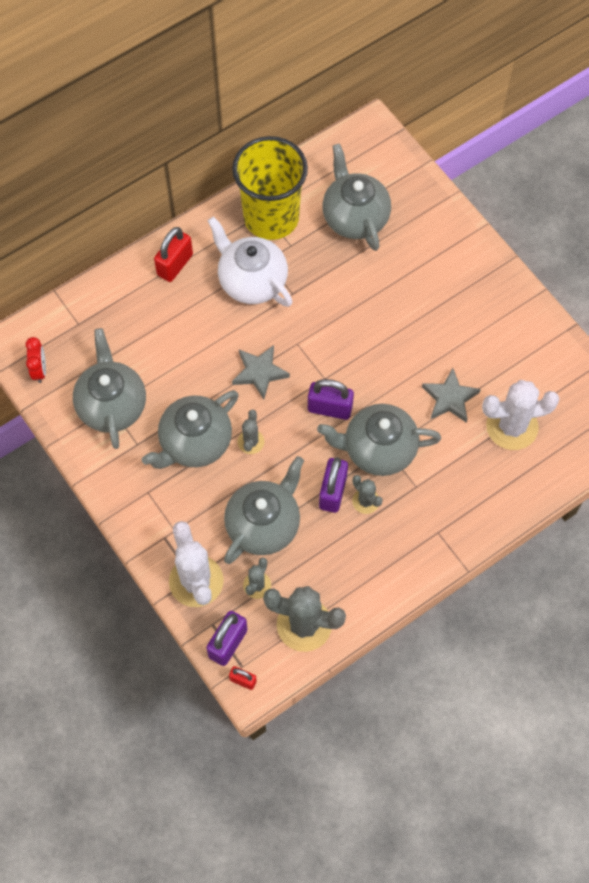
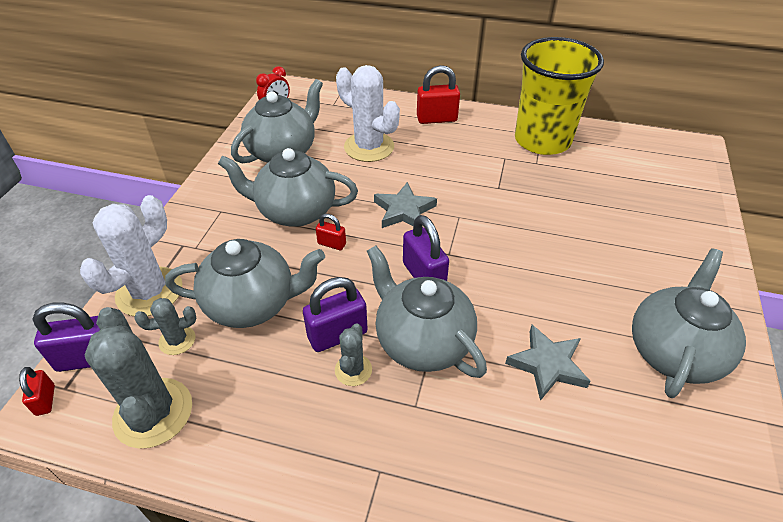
camera: 50 degrees right, 20 degrees down
white teapot [208,216,293,307] -> none
grey cactus [238,410,264,454] -> red padlock [316,214,346,250]
grey teapot [322,143,391,251] -> grey teapot moved to [632,248,746,398]
white cactus [482,380,560,450] -> white cactus moved to [336,65,400,162]

